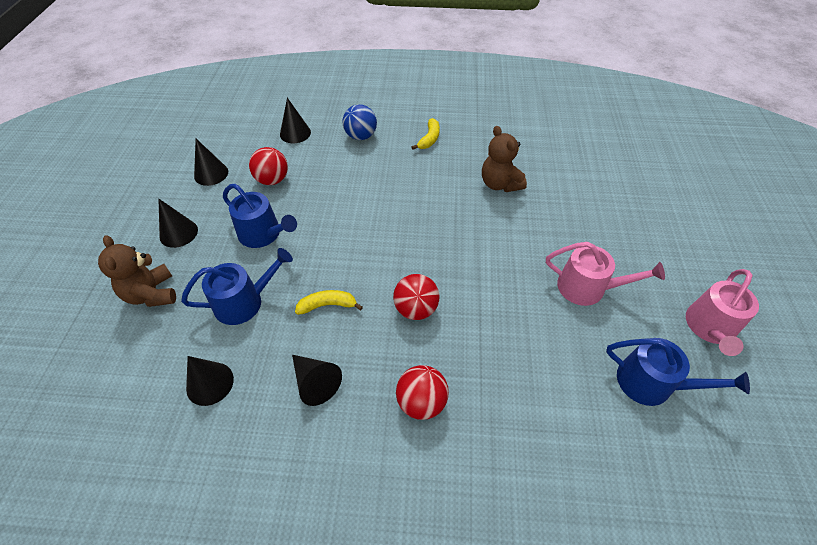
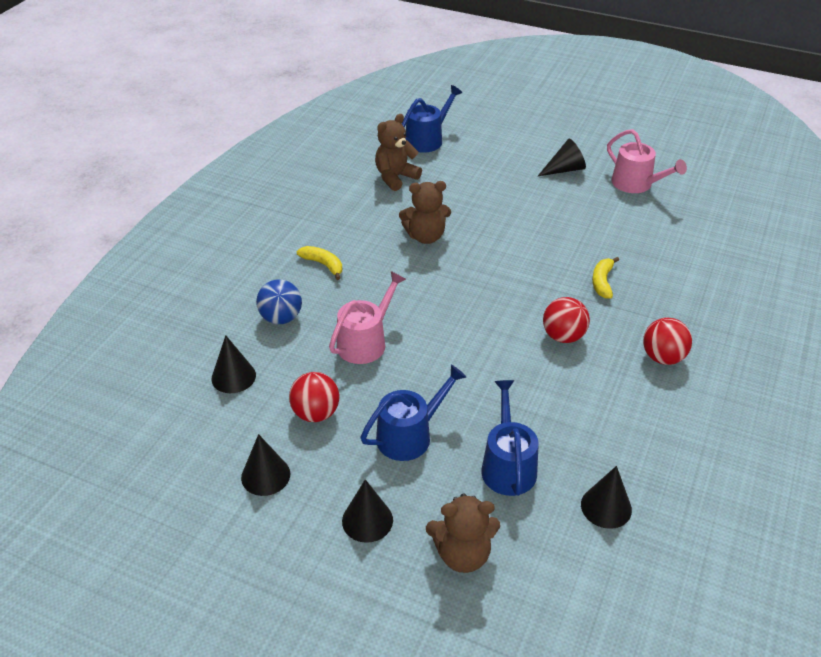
camera: 70 degrees left, 10 degrees down
black cone [292,355,342,406] -> black cone moved to [538,139,586,176]
yellow banana [295,290,363,315] -> yellow banana moved to [592,257,619,299]
pink watering can [546,242,665,306] -> pink watering can moved to [329,271,406,364]
blue watering can [606,338,750,406] -> blue watering can moved to [402,85,463,153]
none -> brown teddy bear [375,114,422,191]

